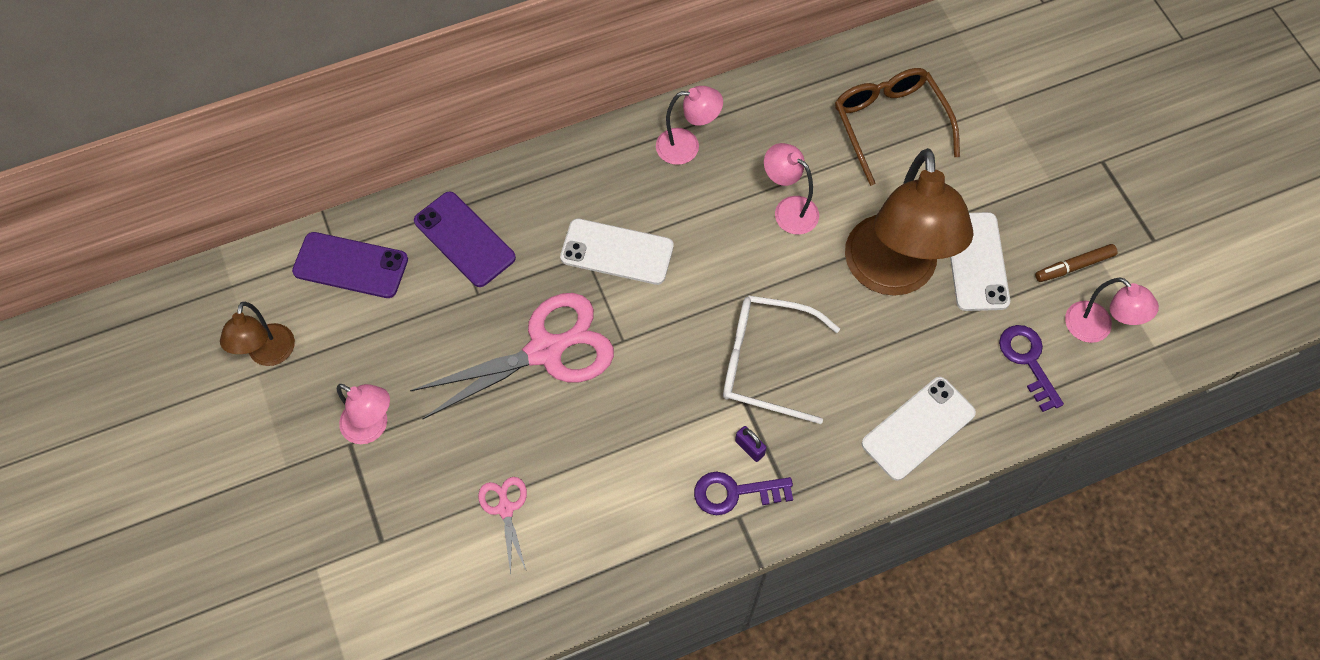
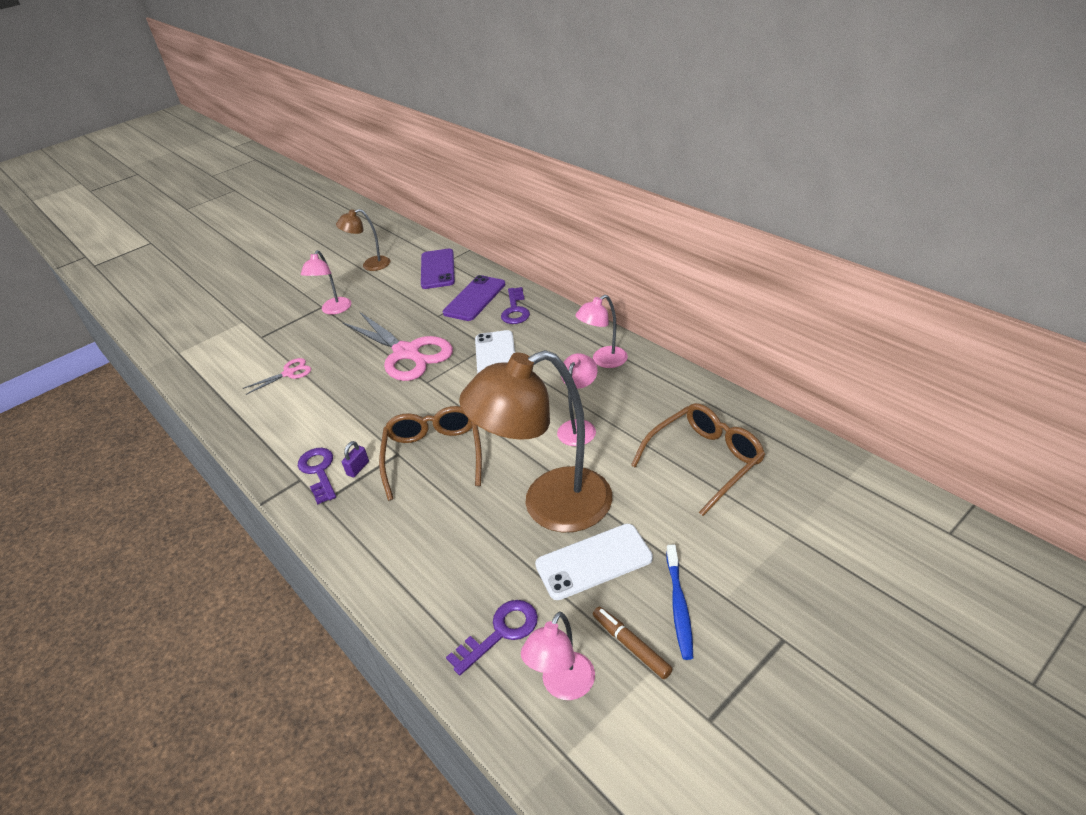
camera: 75 degrees right, 25 degrees down
pink lamp [656,86,723,165] -> pink lamp turned 75 degrees clockwise [575,295,628,368]
white glasses [723,295,840,424] -> brown glasses [379,406,482,501]
white phone [862,377,976,481] -> none
none -> purple key [501,287,530,324]
none -> blue toothbrush [666,545,693,660]

